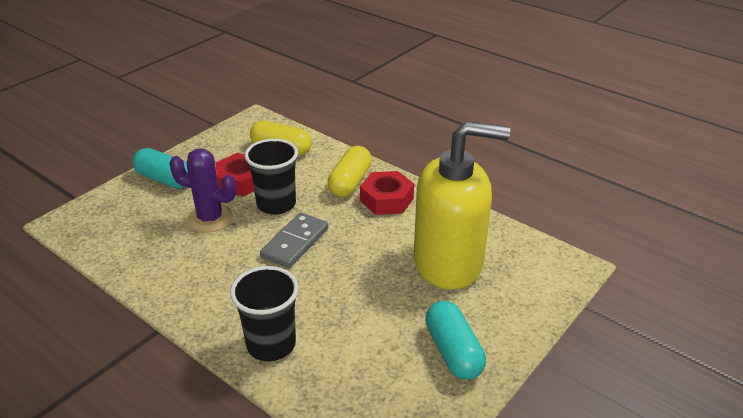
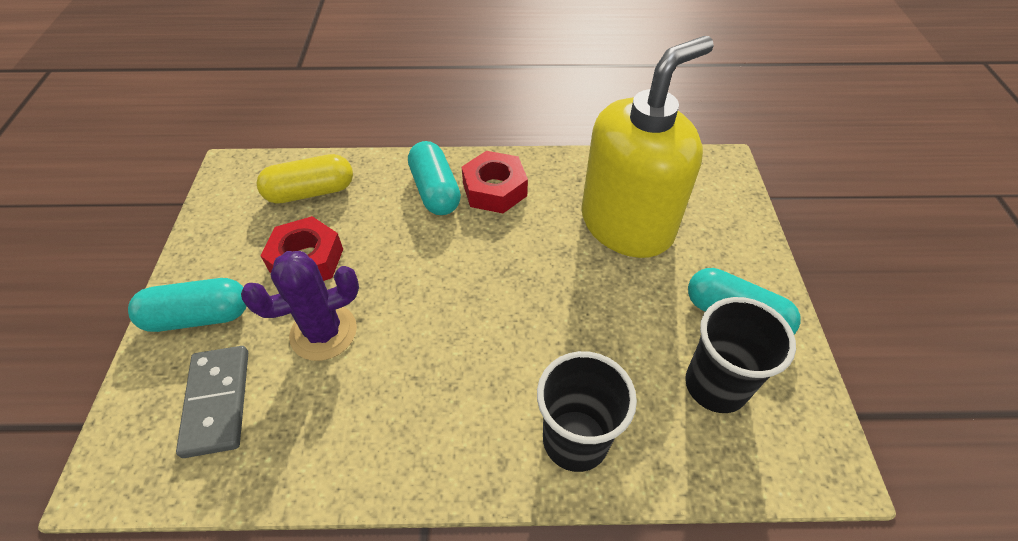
camera: 40 degrees left, 15 degrees up
black cup [245,139,298,215] -> black cup moved to [685,297,796,413]
grey domino [260,212,329,268] -> grey domino moved to [176,346,248,458]
yellow capsule [328,146,372,197] -> turquoise capsule [408,141,461,215]

